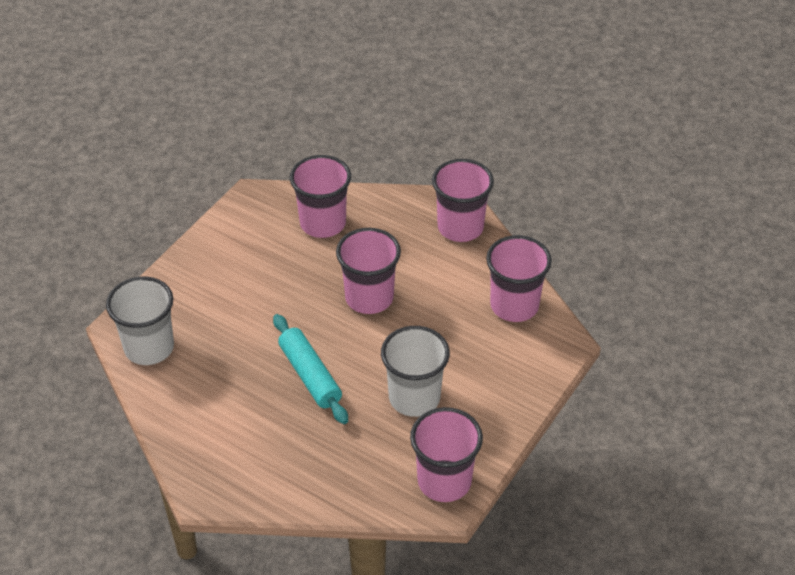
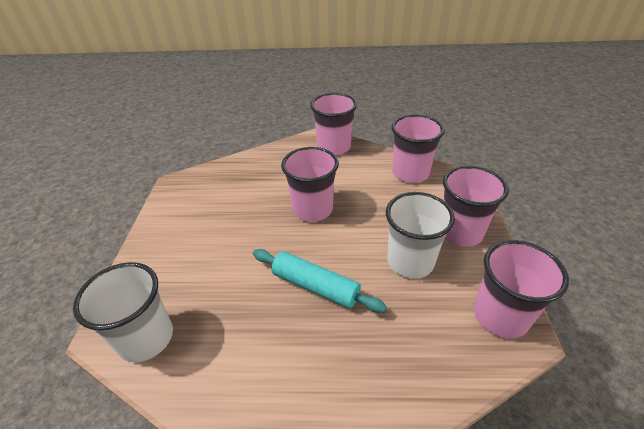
camera: 30 degrees left, 5 degrees down
pink cup [290,155,351,238] -> pink cup moved to [443,166,509,247]

